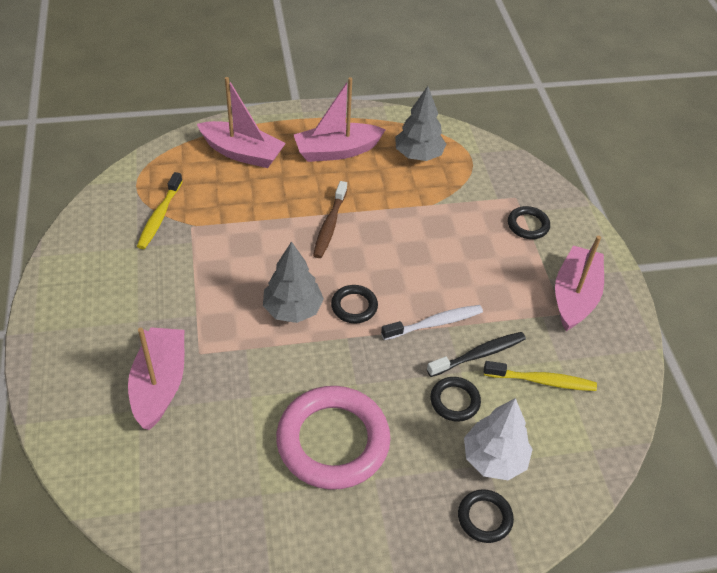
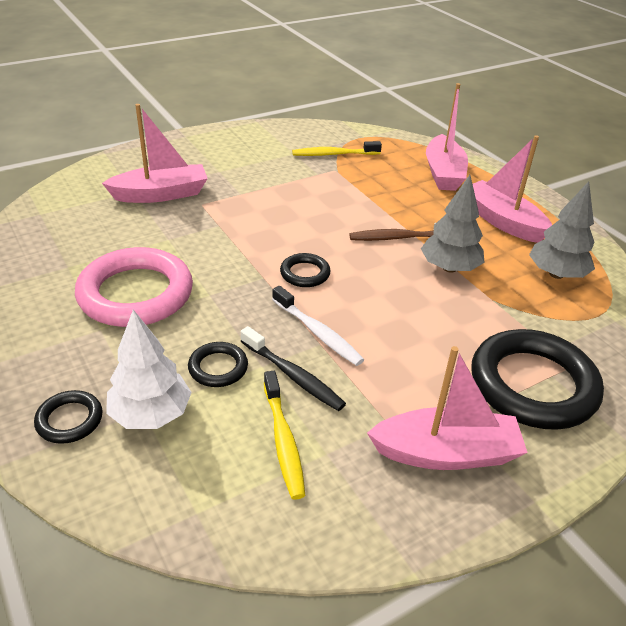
camera: 70 degrees right, 10 degrees down
grey tree [263,241,324,323] -> grey tree moved to [421,175,485,273]
black ring [508,206,550,239] -> black ring [471,329,604,430], size x2.15

